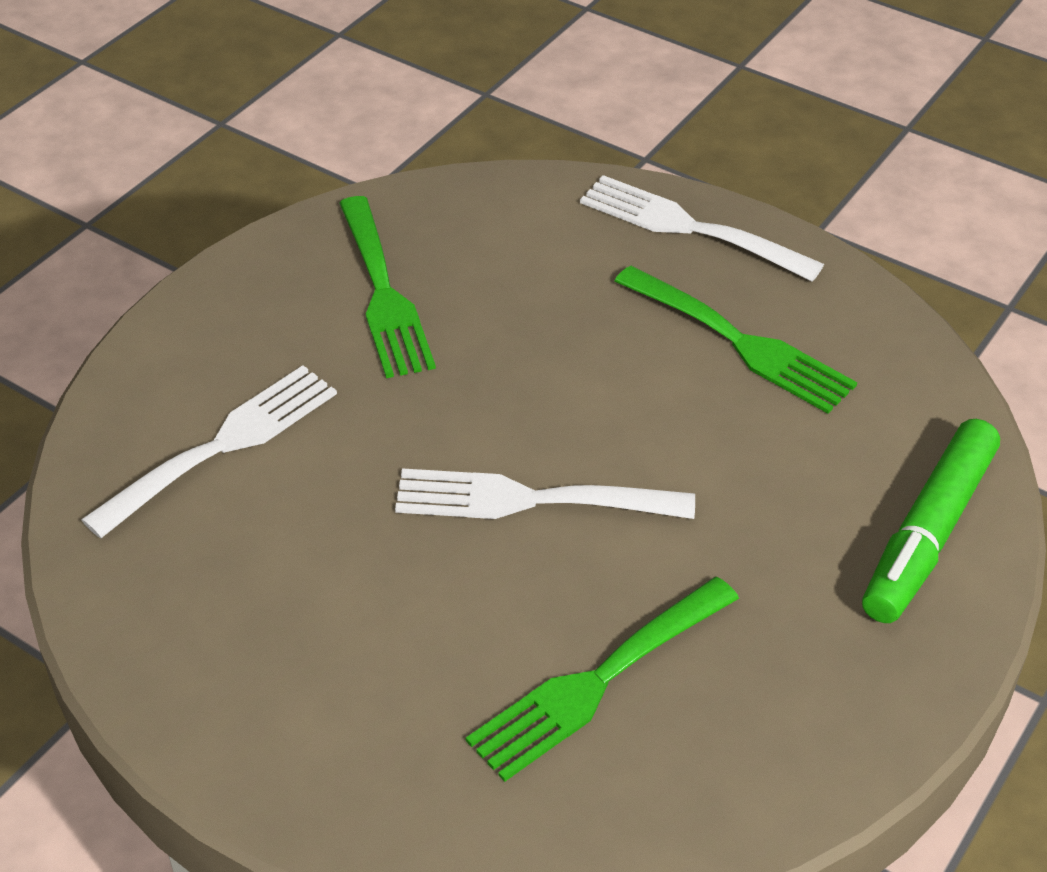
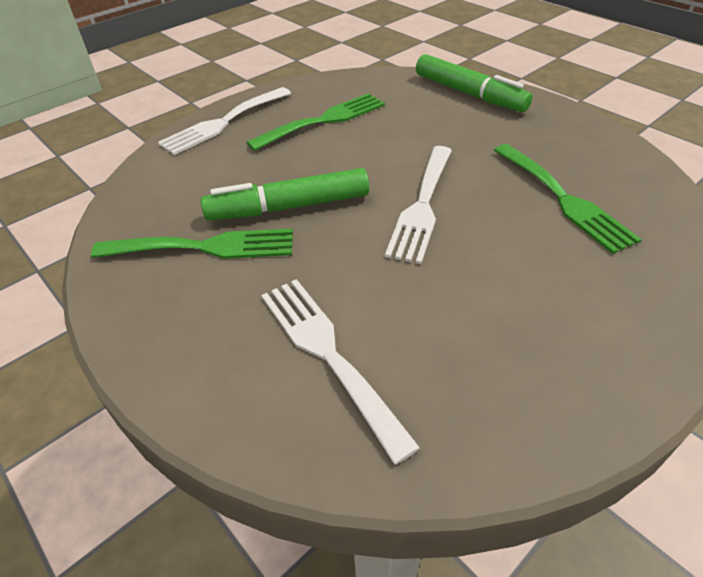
camera: 75 degrees left, 0 degrees up
none -> green marker [201,168,369,220]

